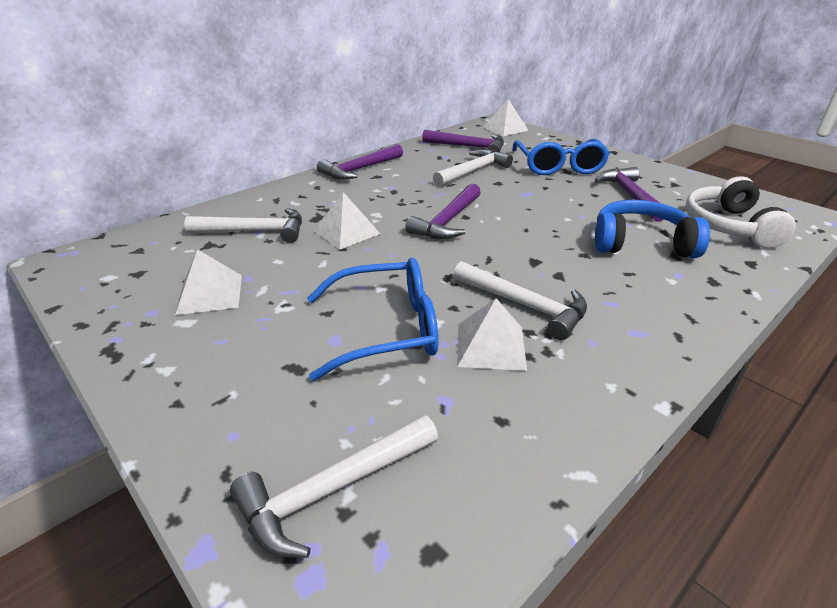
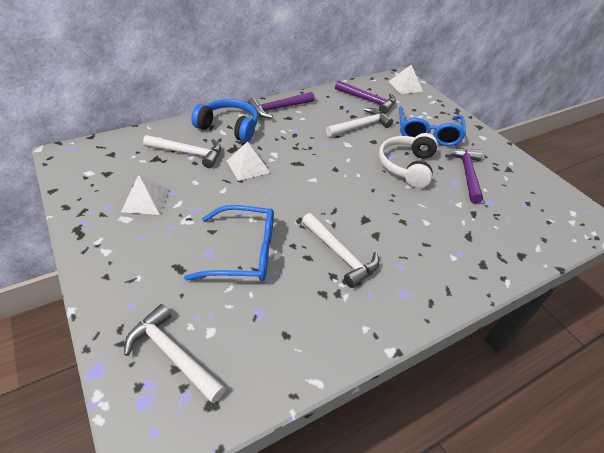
camera: 10 degrees right, 10 degrees up
white hammer [230,415,438,558] -> white hammer turned 60 degrees clockwise [124,304,226,403]
purple hammer [405,184,481,239] -> none
white pyramid [457,298,527,371] -> none
blue headphones [595,200,710,258] -> blue headphones moved to [191,99,258,142]
white headphones [685,176,796,248] -> white headphones moved to [379,133,438,188]

